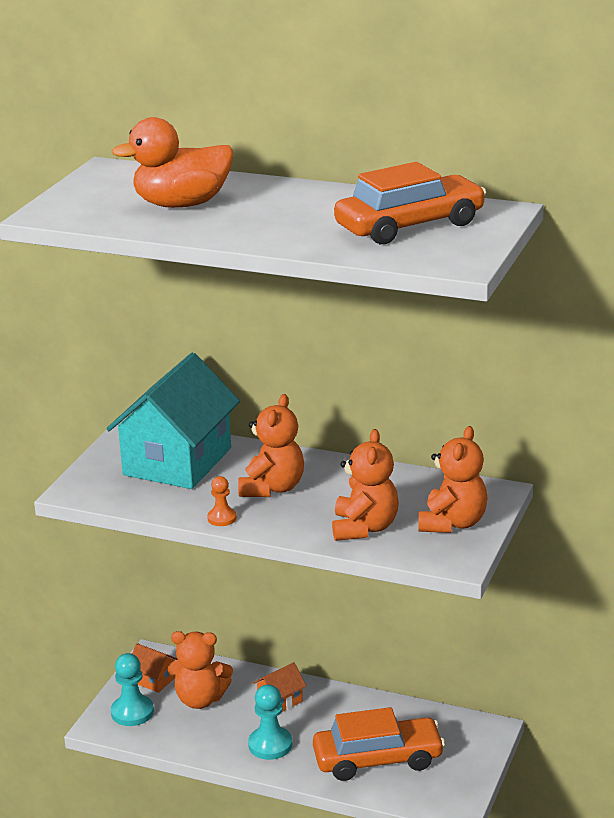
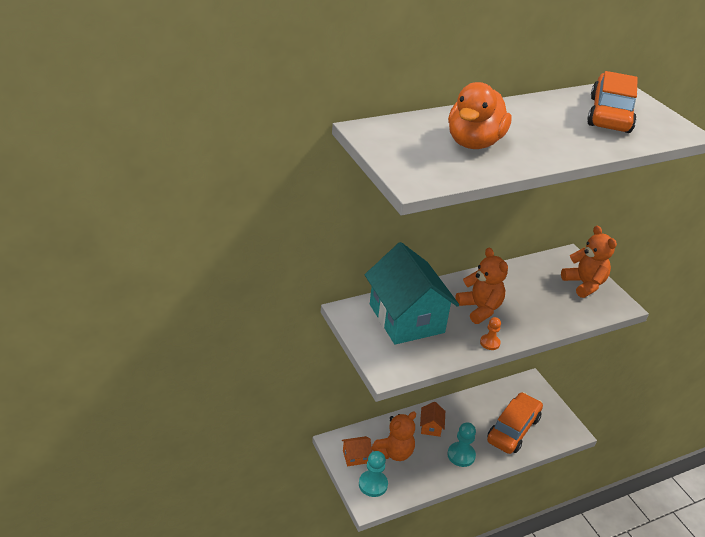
camera: 50 degrees left, 10 degrees up
orange teddy bear [332,429,399,541] -> none

